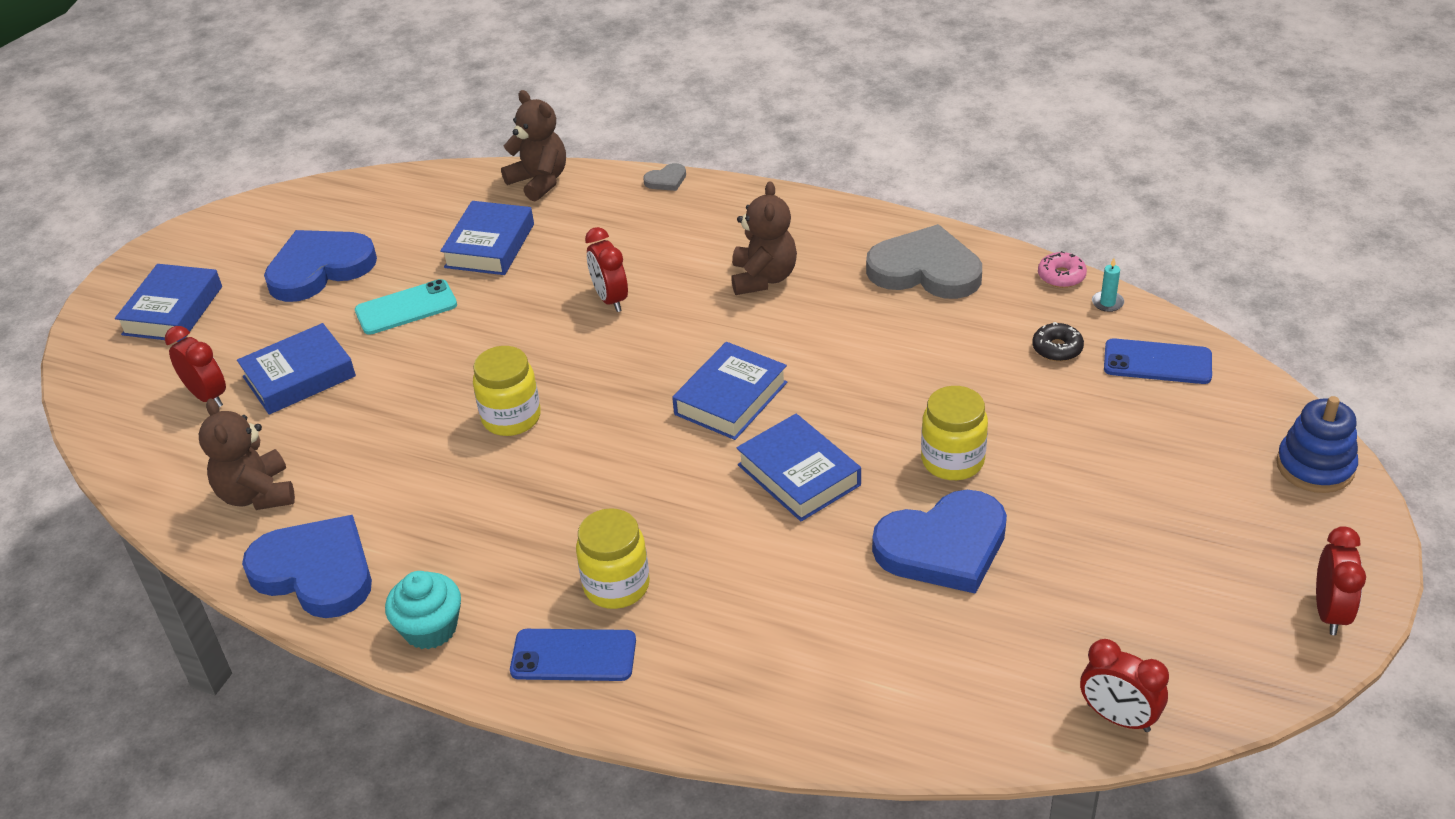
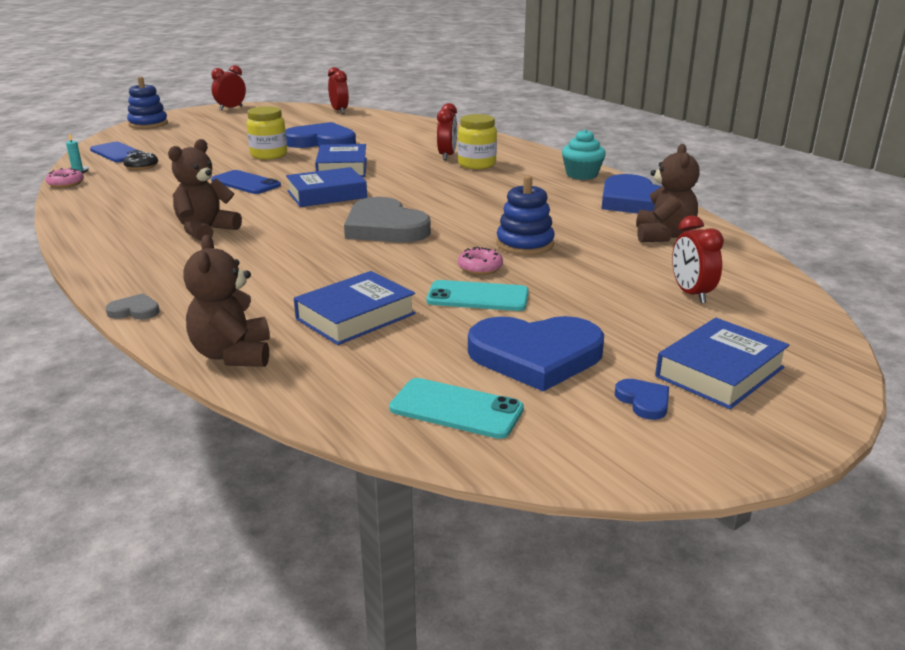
camera: 150 degrees left, 15 degrees down
blue book [237,323,356,415] -> none
yellow jar [473,346,541,436] -> none
blue phone [510,629,636,681] -> blue phone moved to [211,170,281,194]
red clock [585,227,628,312] -> red clock moved to [437,103,457,160]
grey heart [866,224,982,299] -> grey heart moved to [344,197,431,243]
none -> turquoise phone [389,378,524,439]
none -> pink donut [458,247,503,275]
none -> blue stacking toy [497,176,555,255]
none -> blue heart [615,379,669,420]

